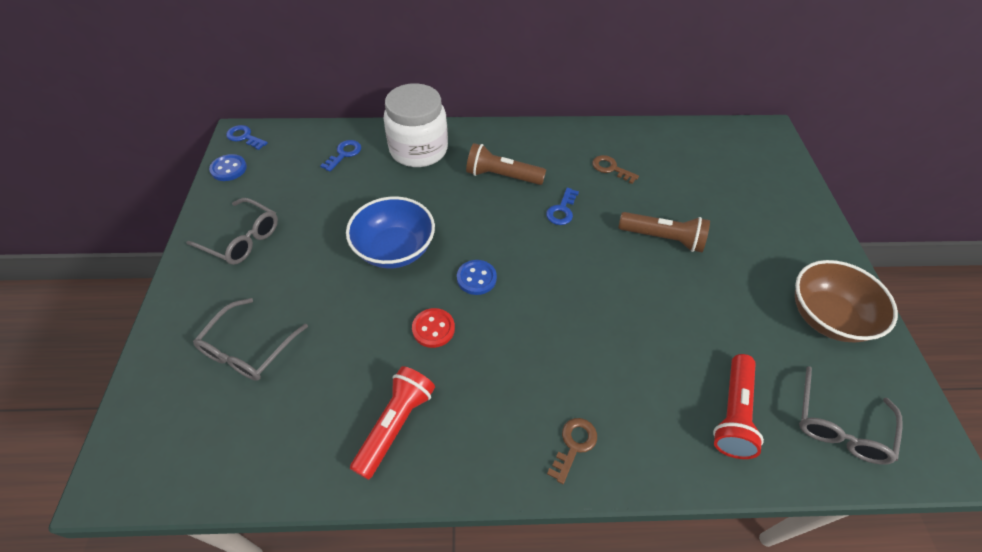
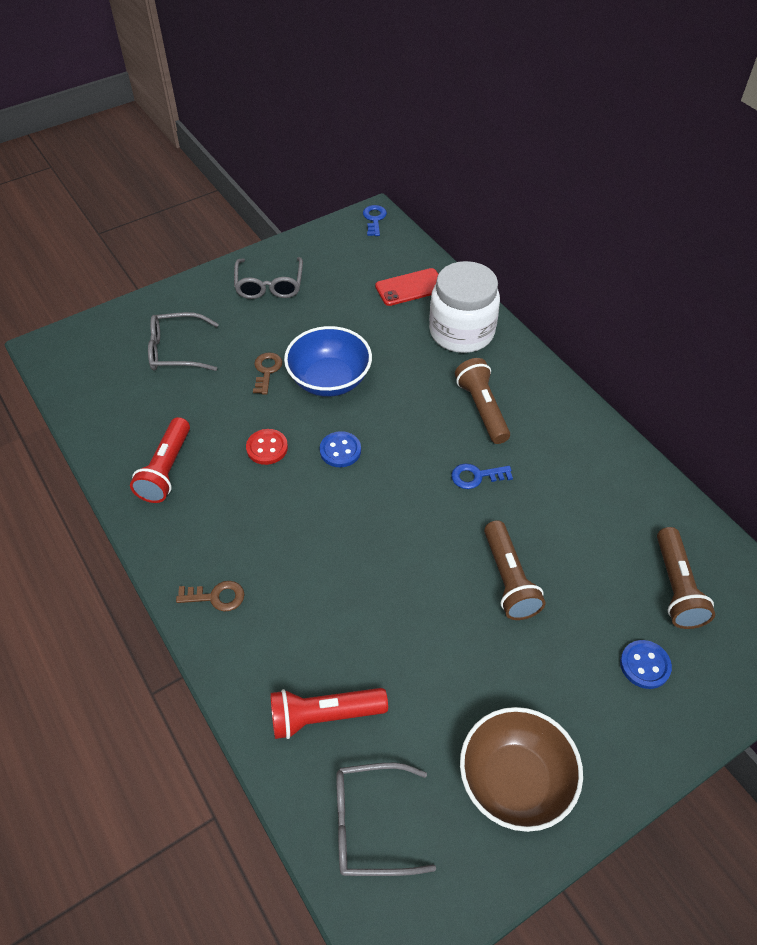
camera: 60 degrees right, 0 degrees up
blue button [209,154,247,181] -> blue button moved to [620,640,672,689]
blue key [320,140,361,172] -> red phone [375,268,438,306]
red flashlight [350,366,435,480] -> red flashlight turned 105 degrees clockwise [130,417,190,503]
brown key [592,155,639,184] -> brown key moved to [253,352,283,395]
none -> brown flashlight [657,527,715,629]

